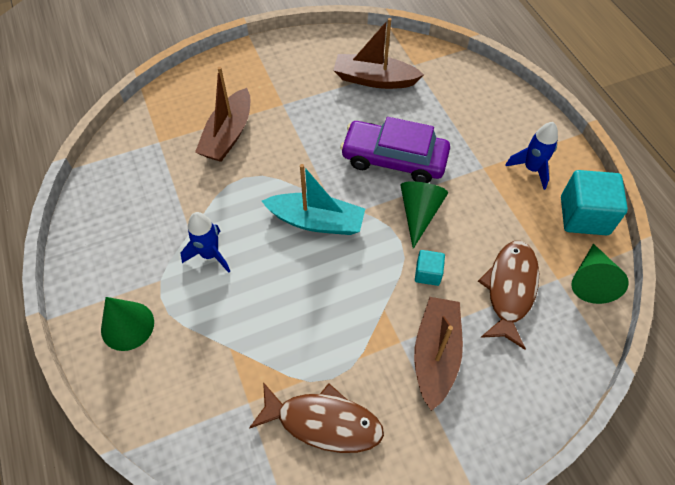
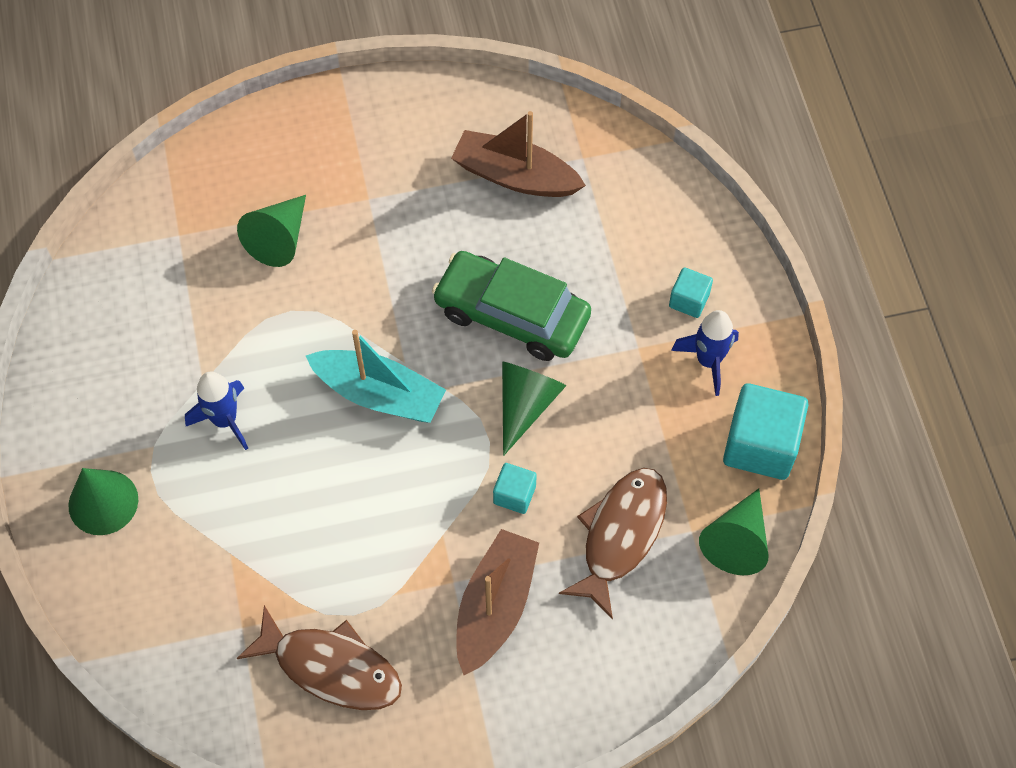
camera: 10 degrees right, 5 degrees up
brown boat [195,67,250,162] -> green cone [237,195,306,267]
purple car [340,117,450,183] -> green car [432,251,591,361]
none -> turquoise cube [669,267,713,318]

